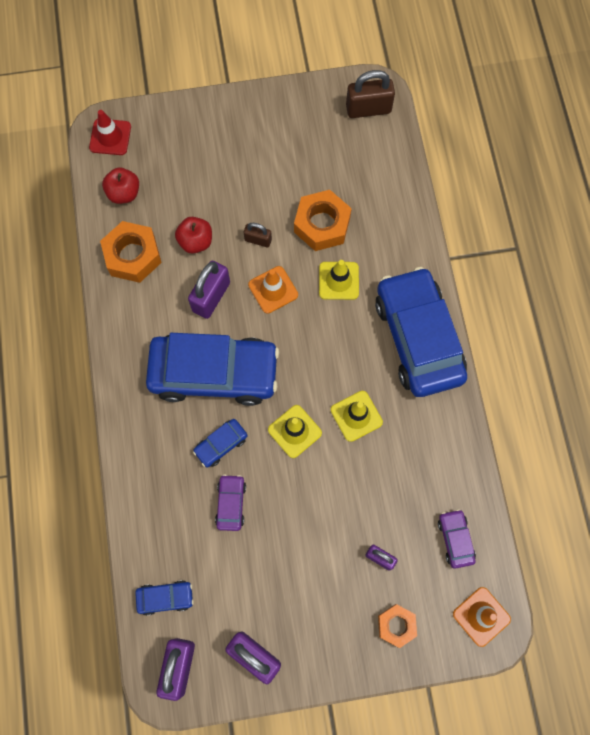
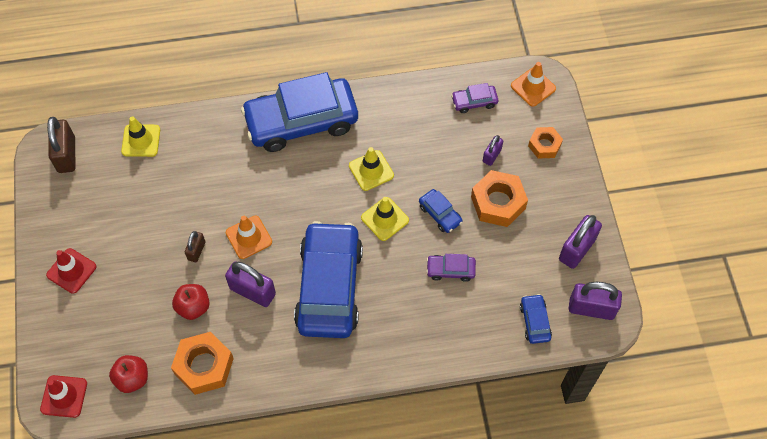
camera: 90 degrees left, 10 degrees down
blue car [193,419,247,467] -> blue car moved to [419,189,463,233]
orange nut [294,190,352,251] -> orange nut moved to [471,170,528,227]
yellow traffic cone [319,260,359,300] -> yellow traffic cone moved to [121,116,160,157]
none -> red traffic cone [46,248,96,294]

